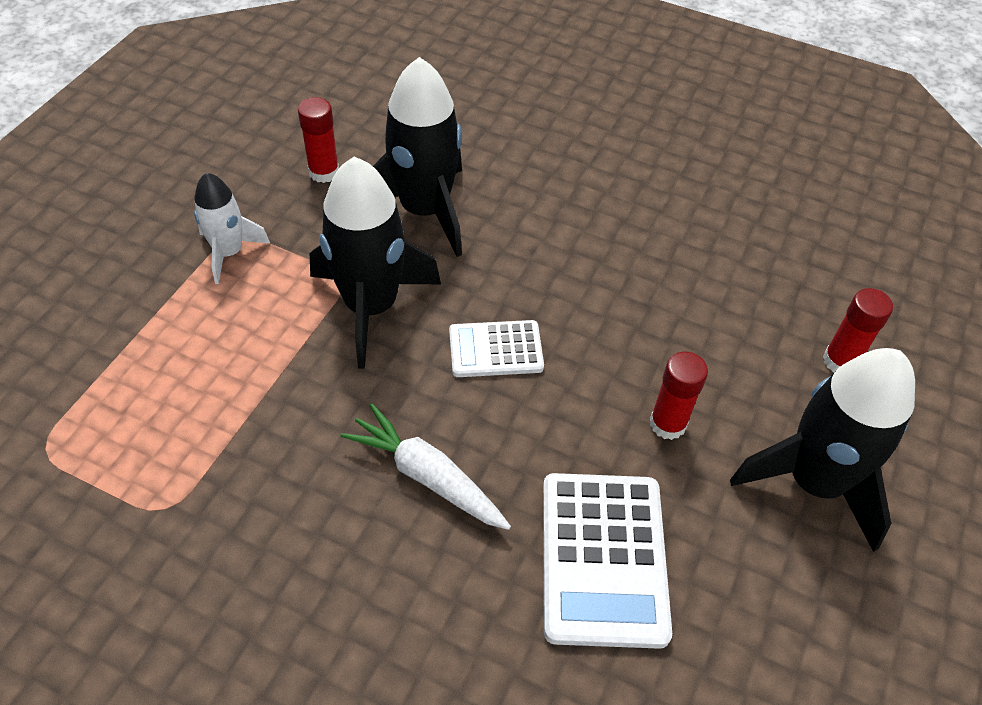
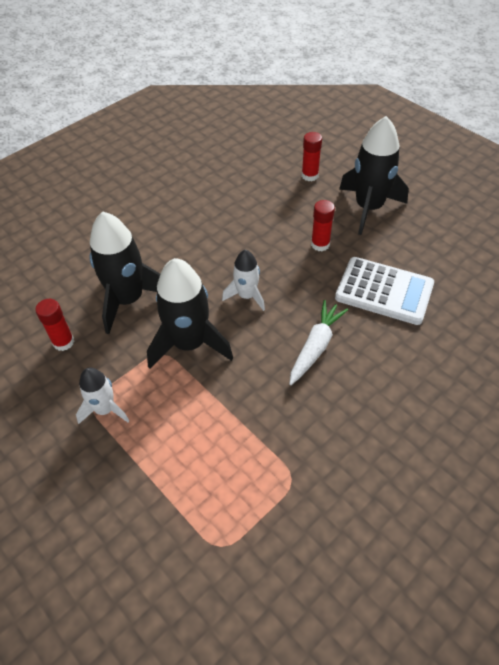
camera: 65 degrees left, 0 degrees up
white carrot [340,403,511,530] -> white carrot turned 150 degrees clockwise [289,300,348,385]
white calculator [449,320,544,377] -> white rocket [222,250,265,311]

